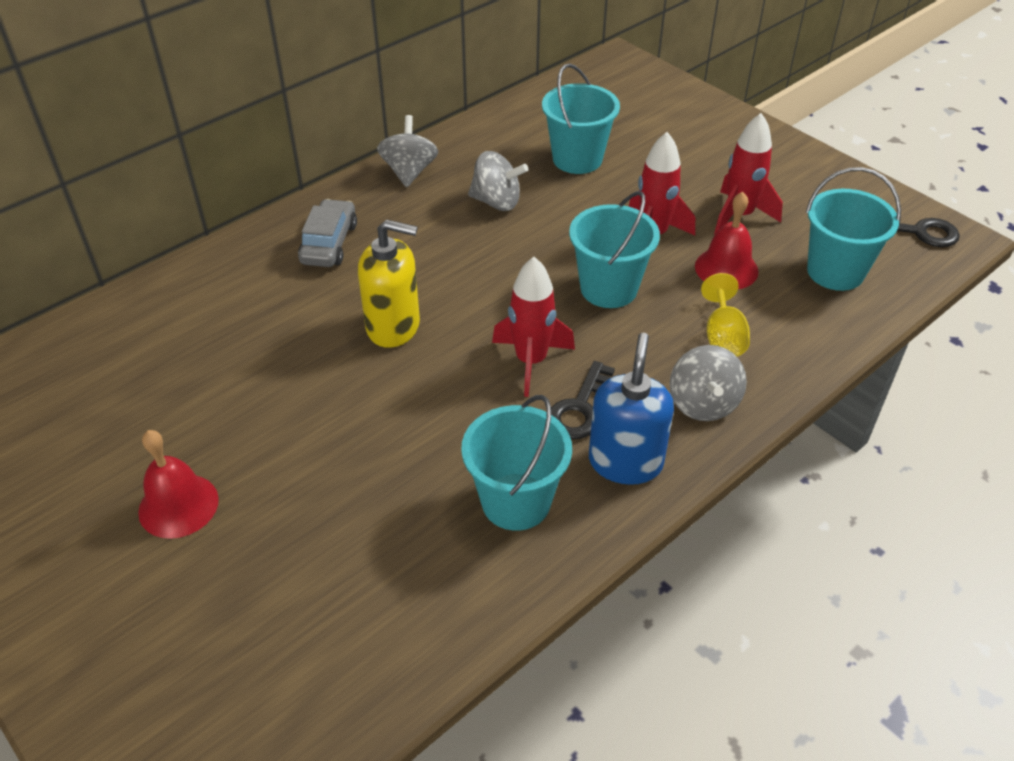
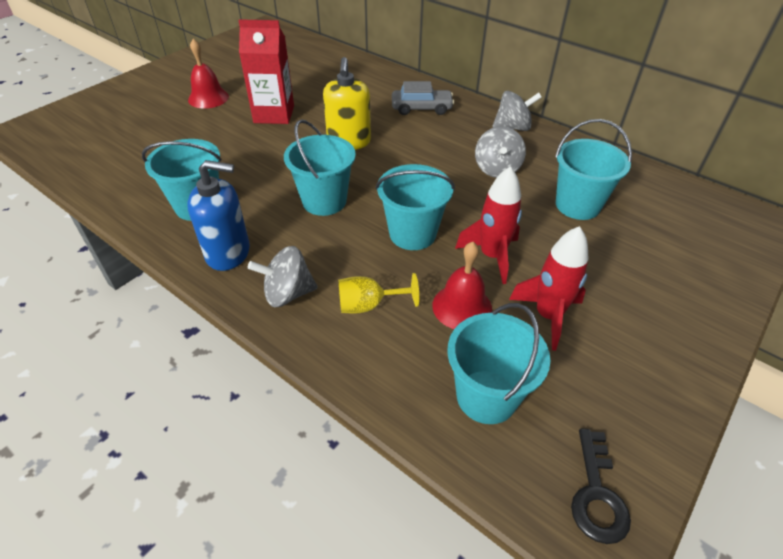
camera: 80 degrees right, 0 degrees up
red rocket [492,257,575,397] -> turquoise bucket [284,119,356,216]
black key [551,361,615,439] -> none
none -> red carton [238,19,294,124]

